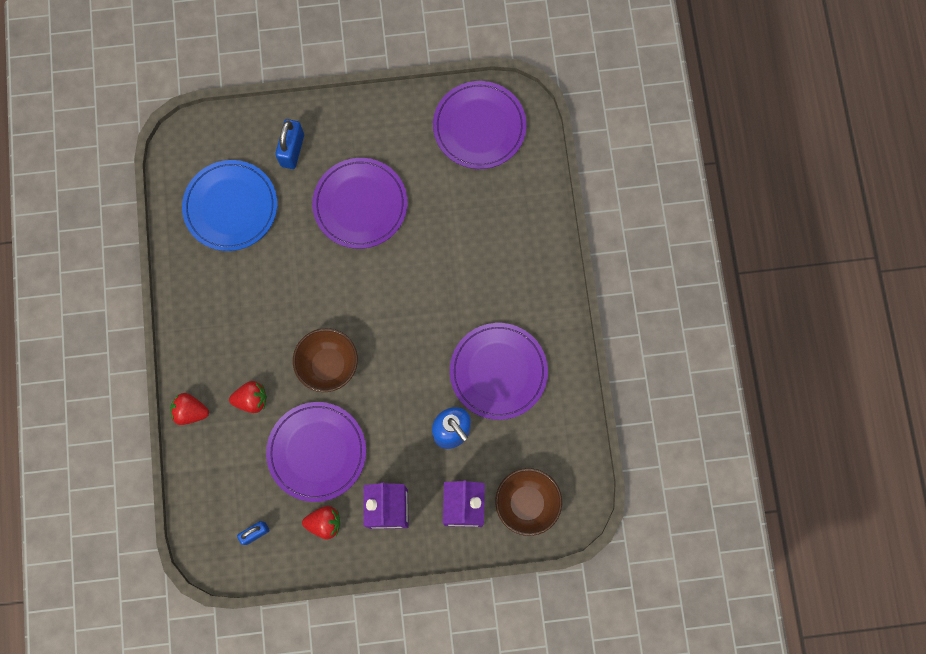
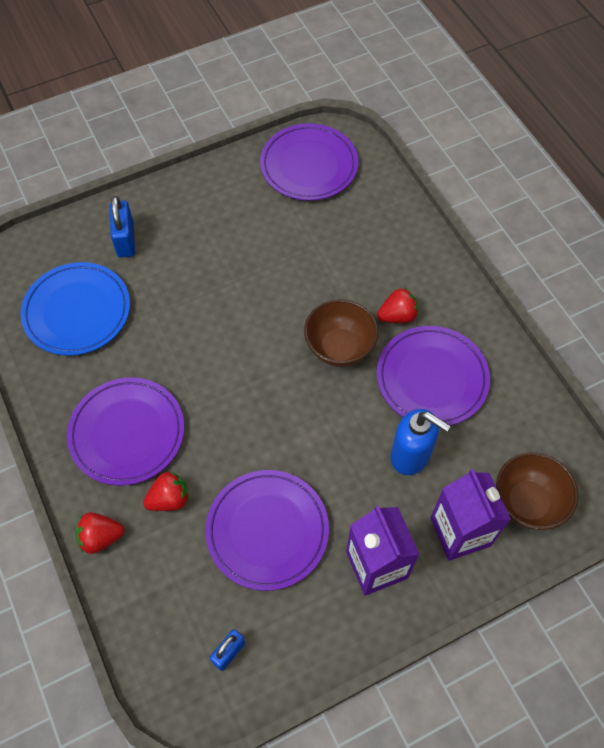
camera: 20 degrees left, 15 degrees down
brown bowl [293,328,358,392] -> brown bowl moved to [304,299,378,367]
red strawberry [302,506,340,540] -> red strawberry moved to [377,287,418,323]
purple plate [312,158,407,249] -> purple plate moved to [67,377,184,486]

